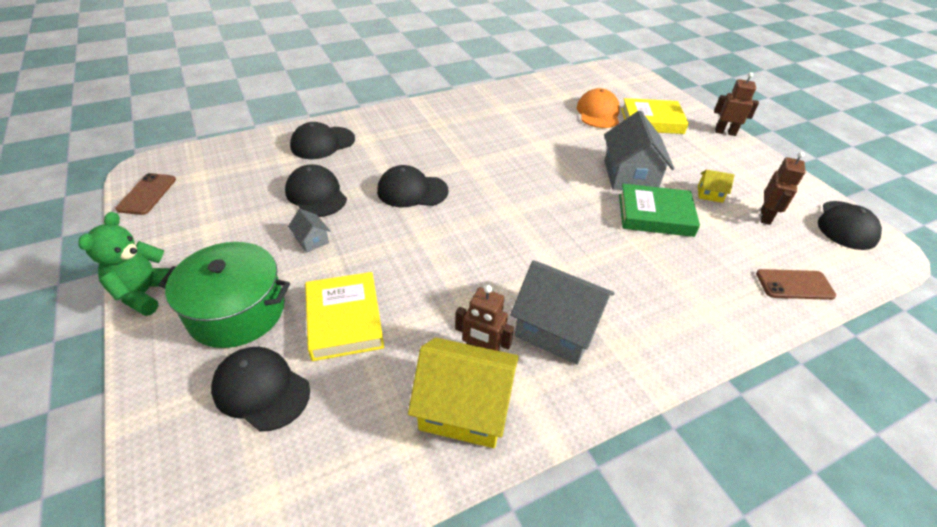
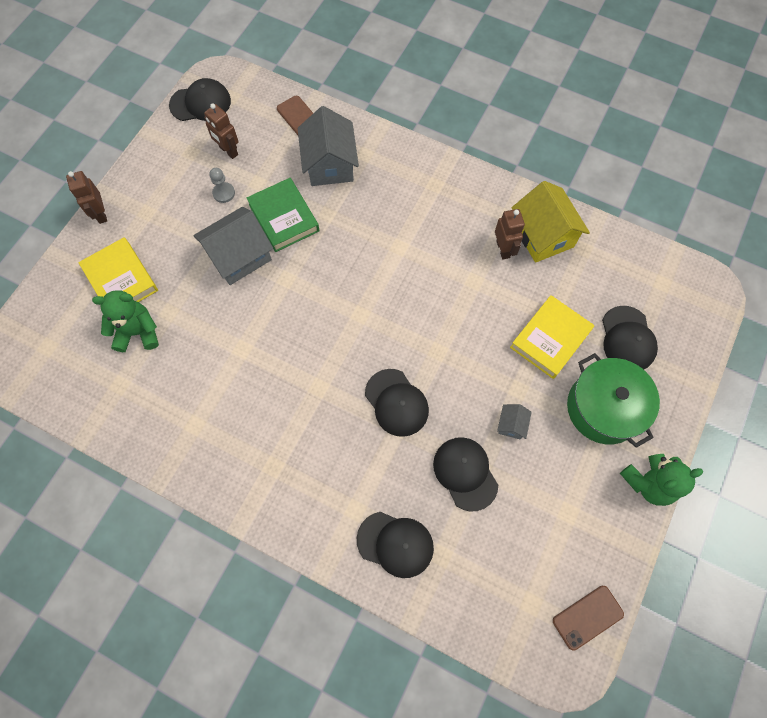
camera: 125 degrees left, 25 degrees up
black cap [285,164,347,217] -> black cap turned 135 degrees clockwise [433,437,498,512]
grey house [510,260,615,365] -> grey house moved to [298,106,359,186]
orange cap [577,88,620,128] -> green teddy bear [92,290,159,352]
yellow house [698,170,735,203] -> grey pawn [209,168,235,203]
brown robot [761,152,806,225] -> brown robot turned 120 degrees counterclockwise [204,103,238,159]

